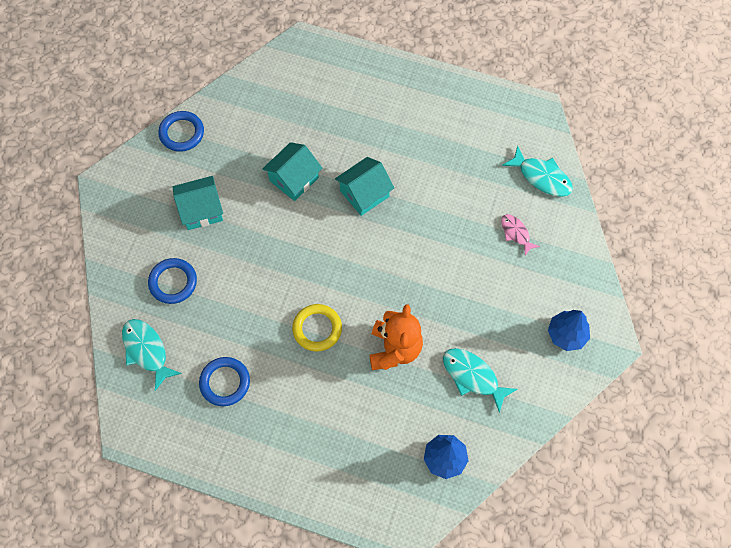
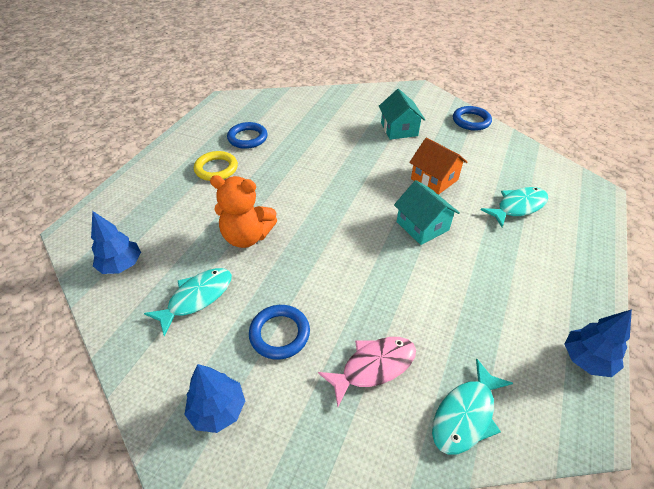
camera: 95 degrees right, 20 degrees down
turquoise fish [122,319,182,391] -> turquoise fish moved to [481,187,548,227]
blue ring [148,258,197,304] -> blue ring moved to [249,305,310,360]
turquoise house [262,142,322,201] -> orange house [409,138,467,195]
yellow ring [292,304,342,351] -> yellow ring moved to [194,151,238,181]
pink fish [501,214,540,256] -> pink fish [318,337,416,407], size x1.57
none -> blue tree [565,309,632,377]

